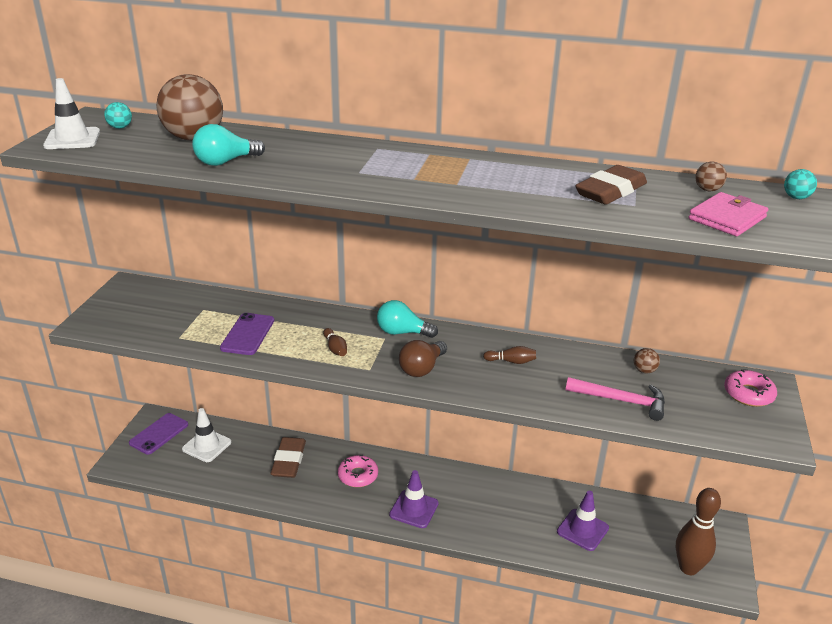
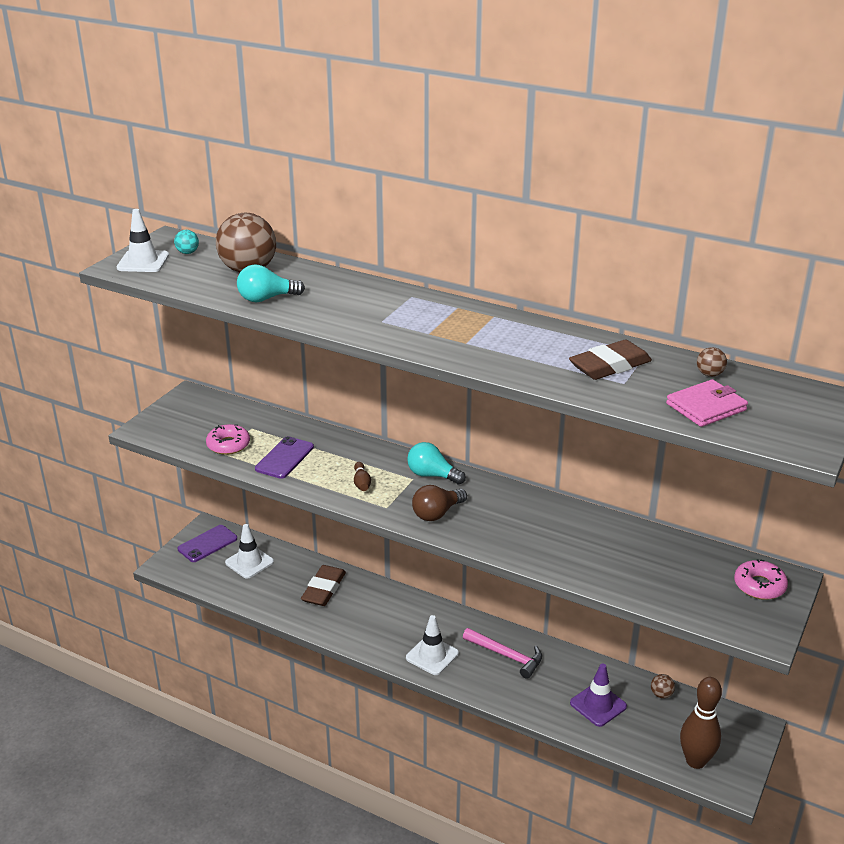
camera: 15 degrees right, 0 degrees up
pink donut [338,455,378,487] -> pink donut moved to [206,424,250,455]
purple traffic cone [389,470,439,528] -> white traffic cone [406,615,459,675]
brown bowling pin [483,346,536,364] -> none
pink hammer [566,377,665,421] -> pink hammer moved to [463,628,542,679]
brown ball [634,348,660,373] -> brown ball moved to [651,674,675,698]
turquoise ball [784,169,817,199] -> none

